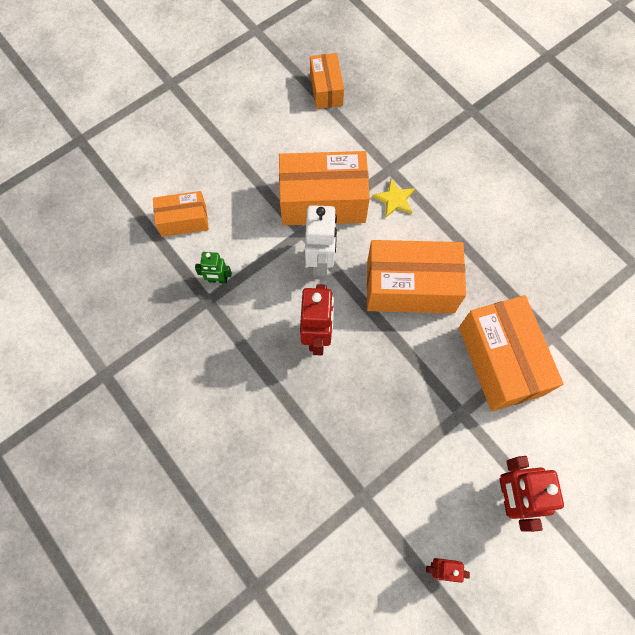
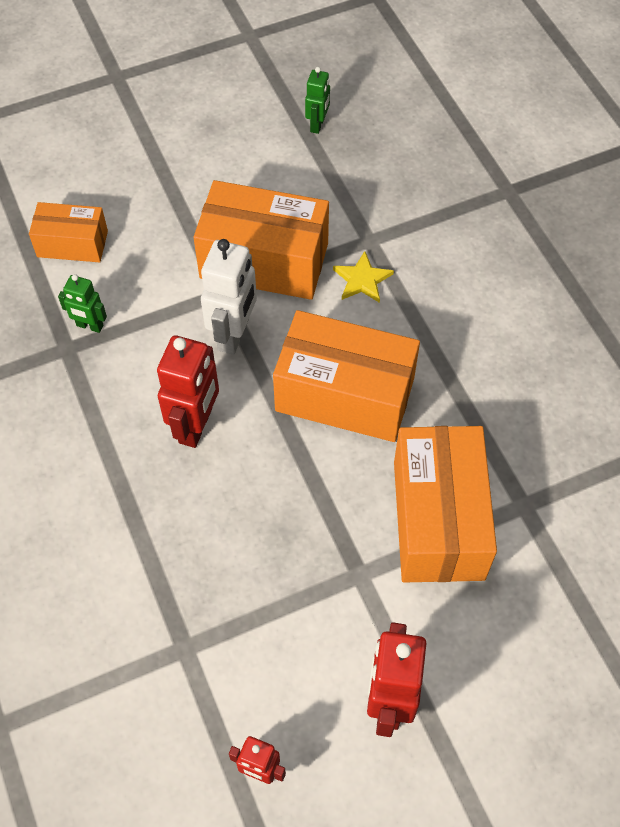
camera: 15 degrees right, 10 degrees down
orange box [310,53,344,109] -> green robot [305,67,330,134]

